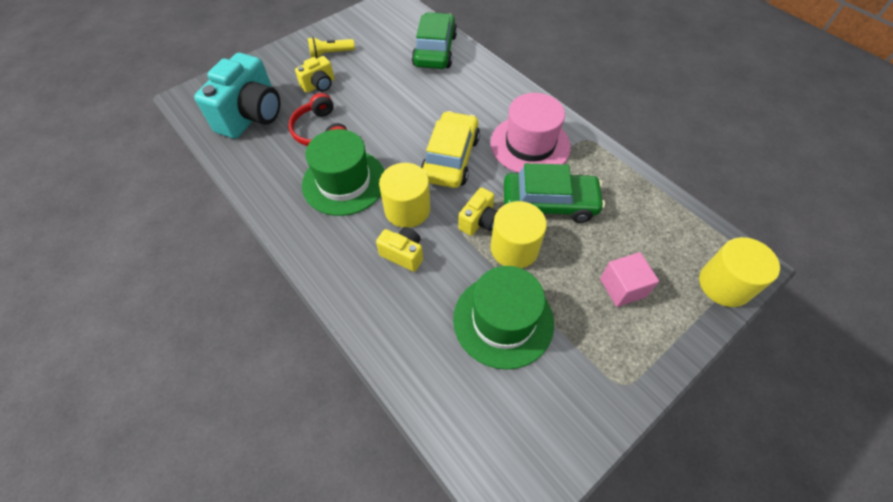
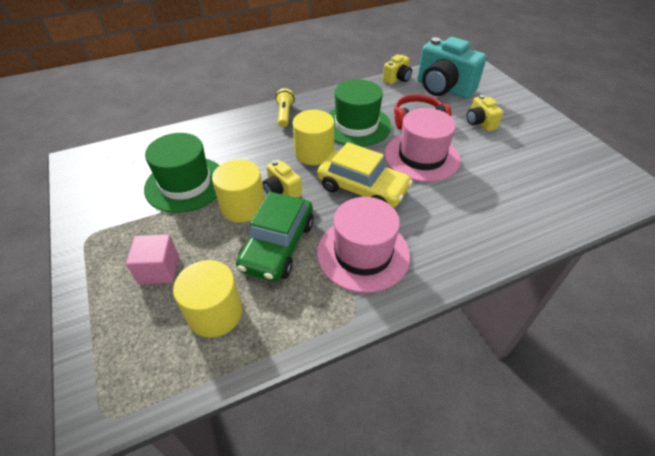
camera: 105 degrees right, 10 degrees down
yellow flashlight [308,37,355,58] -> yellow flashlight moved to [276,88,295,127]
yellow camera [376,227,423,272] -> yellow camera moved to [383,55,412,84]
green car [412,12,457,69] -> none
yellow cylinder [699,237,780,307] -> yellow cylinder moved to [173,260,242,338]
none -> pink hat [385,108,461,182]

